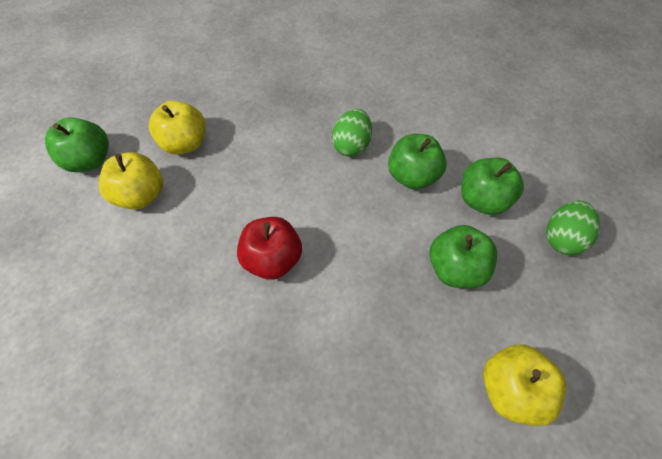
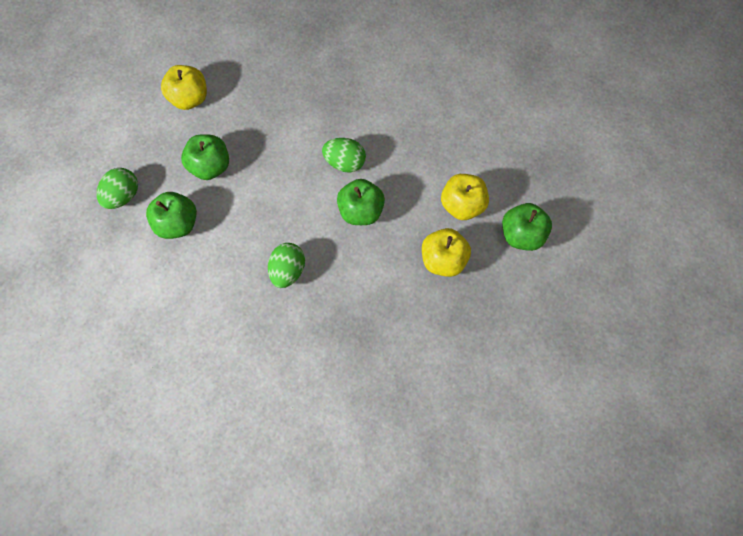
camera: 175 degrees right, 10 degrees up
red apple [237,217,302,280] -> green egg [322,138,366,173]
green apple [388,134,447,190] -> green apple moved to [337,179,385,225]

